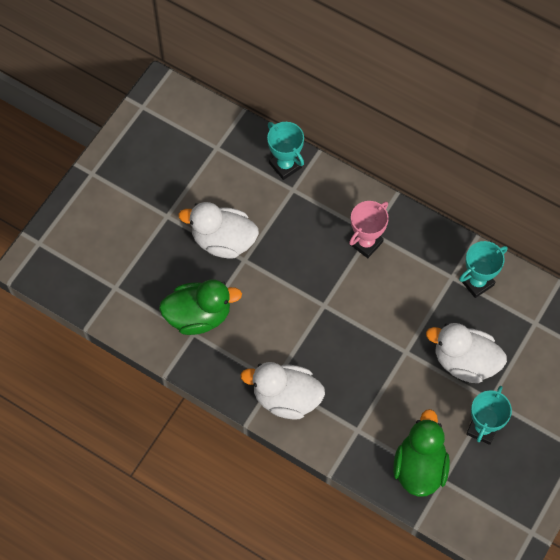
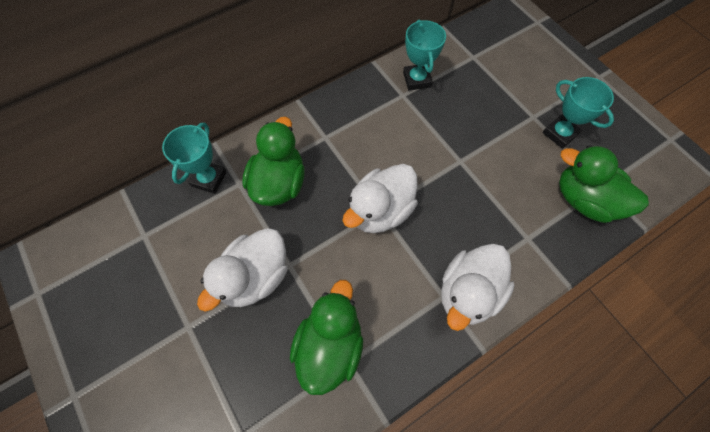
camera: 65 degrees left, 0 degrees up
turquoise trophy [267,122,304,180] -> turquoise trophy turned 60 degrees counterclockwise [162,123,227,194]
pink trophy [349,201,389,258] -> none
white duck [426,323,507,383] -> white duck moved to [342,164,418,233]
none -> green duck [242,117,305,206]

